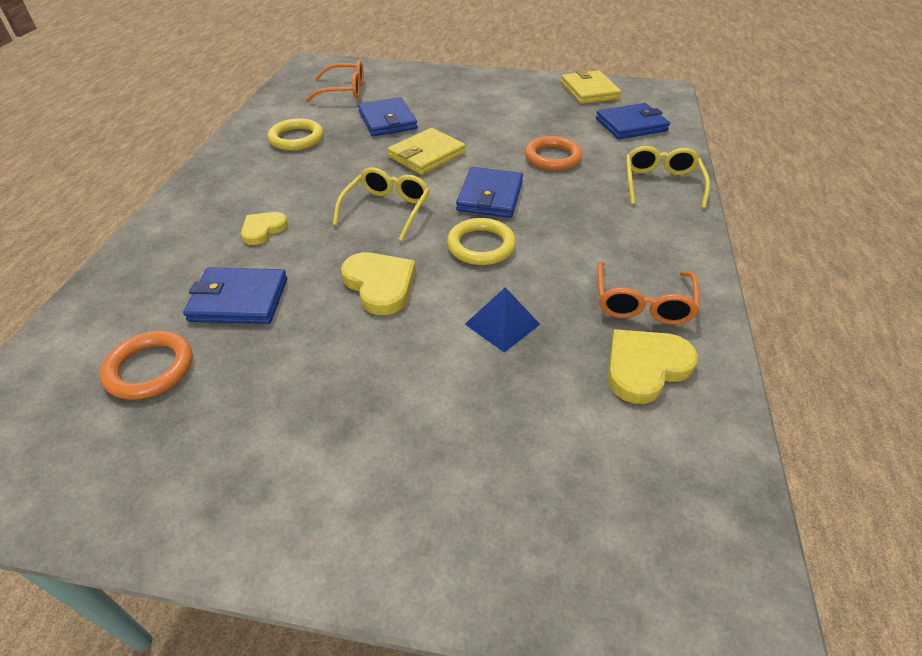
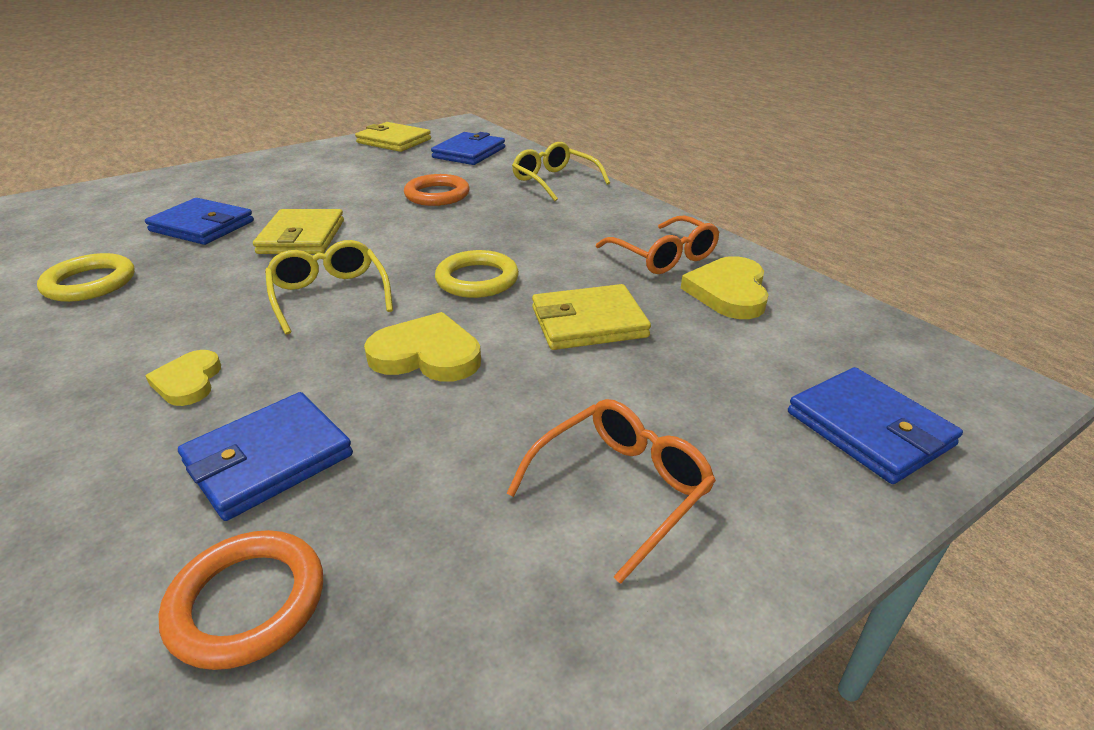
camera: 45 degrees left, 10 degrees down
orange glasses [305,60,364,102] -> orange glasses moved to [506,399,716,584]
blue wallet [456,167,523,218] -> blue wallet moved to [788,367,963,484]
blue pyramid [465,287,540,353] -> yellow wallet [532,284,651,350]

